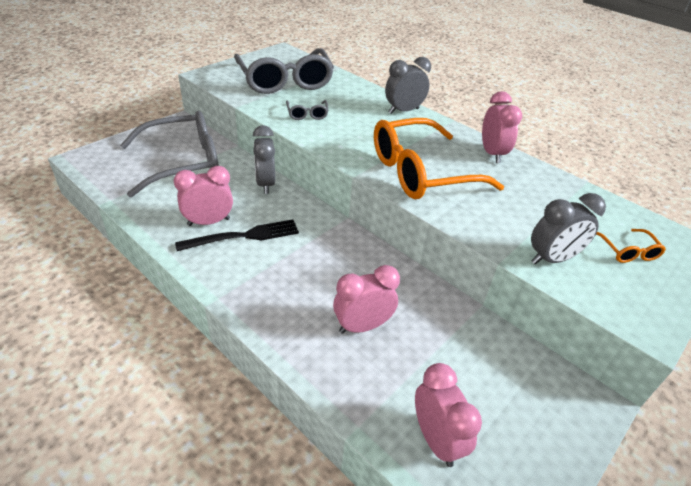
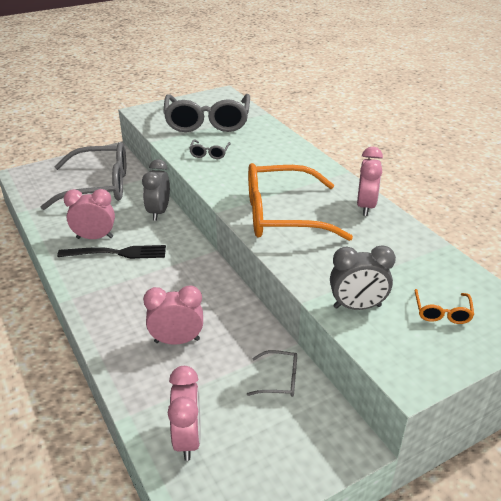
camera: 20 degrees right, 5 degrees down
grey clock [385,57,431,114] -> none
none -> grey glasses [247,350,297,397]

